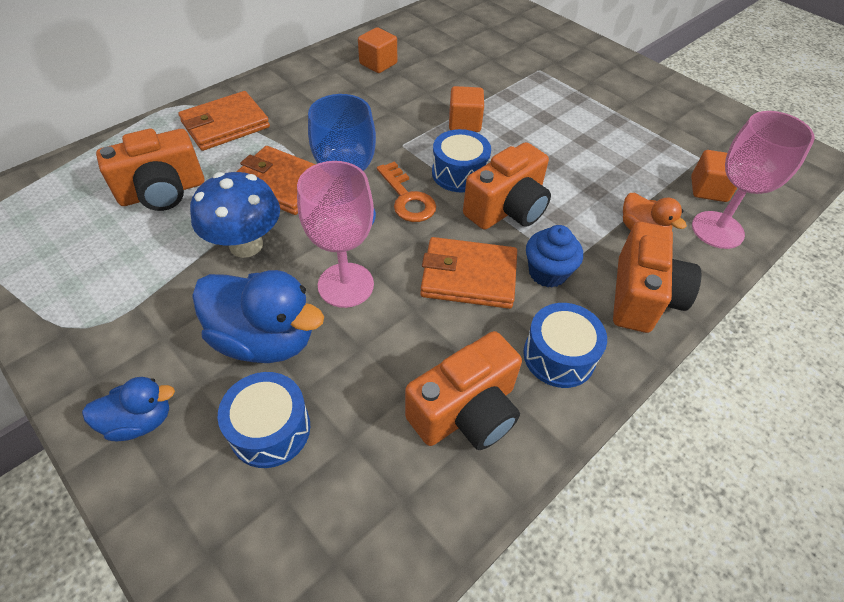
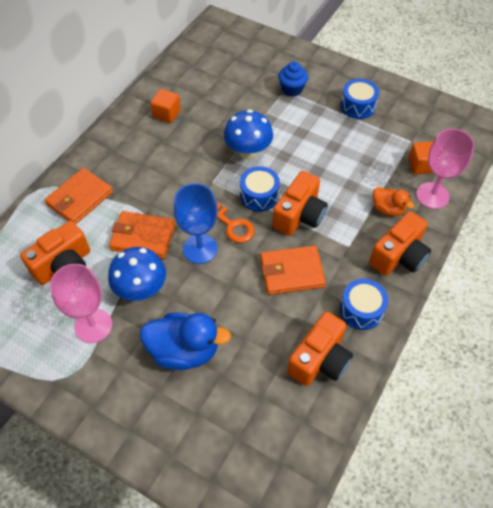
camera: 15 degrees left, 5 degrees up
blue duck [82,377,175,441] -> none
blue drum [218,372,310,468] -> blue drum moved to [340,79,379,119]
pink goblet [297,161,374,308] -> pink goblet moved to [50,264,112,343]
orange cube [449,86,484,132] -> blue mushroom [224,110,273,160]
blue cupcake [526,225,583,288] -> blue cupcake moved to [278,61,308,97]
orange camera [613,222,701,333] -> orange camera turned 45 degrees clockwise [369,211,431,276]

